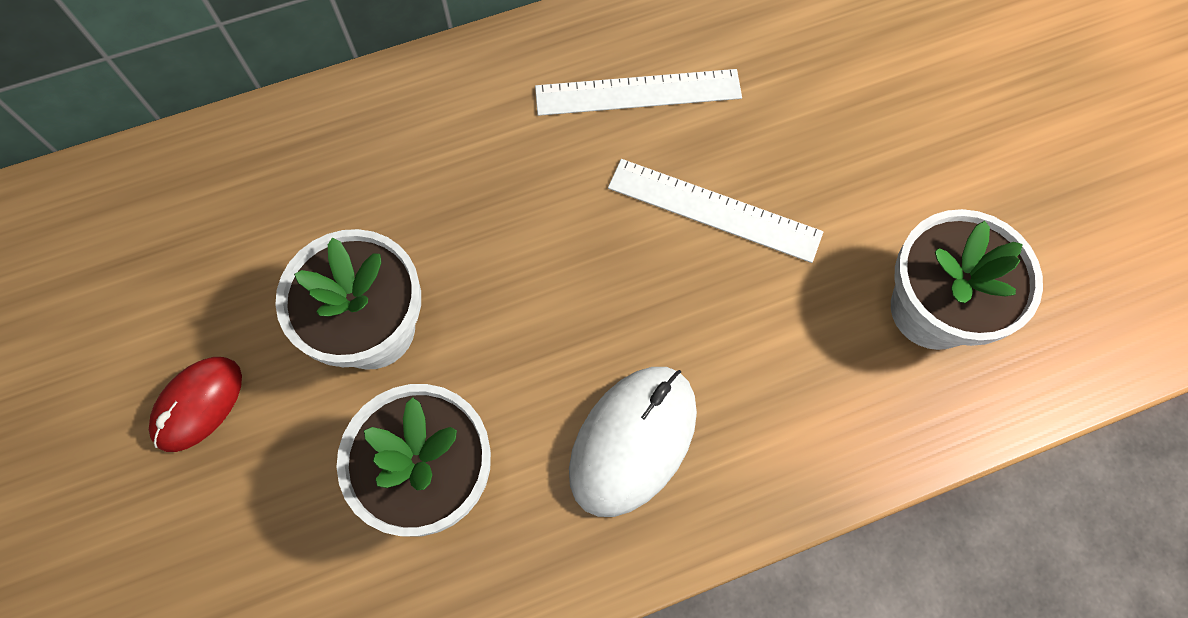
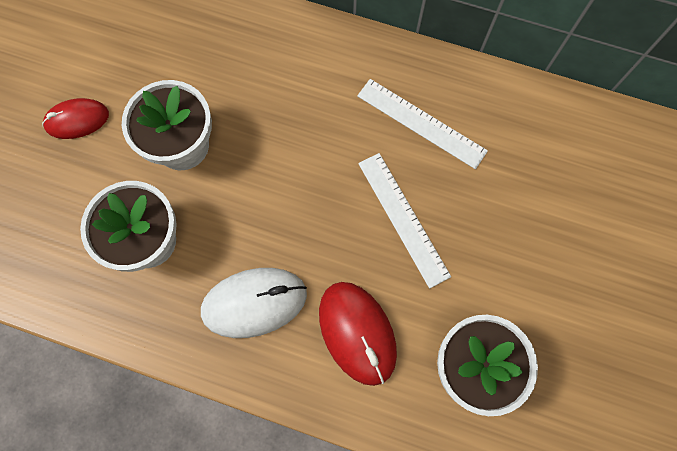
camera: 40 degrees right, 5 degrees up
none -> red mouse [319,282,397,386]

